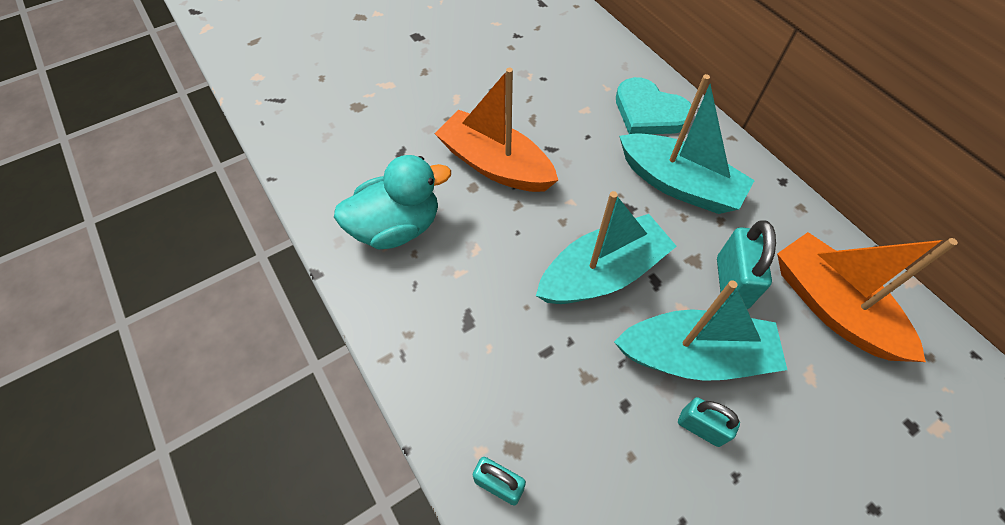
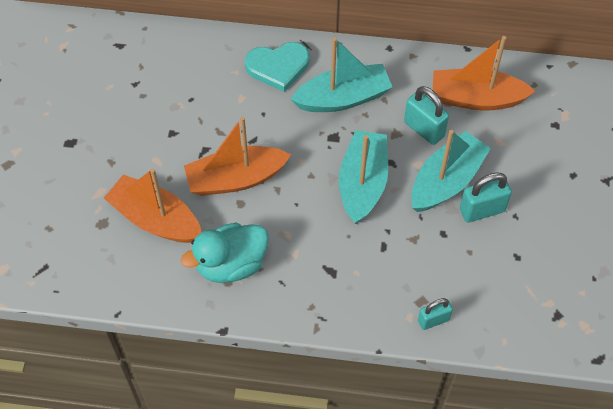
camera: 50 degrees left, 0 degrees up
turquoise duck [334,155,451,250] -> turquoise duck turned 135 degrees counterclockwise [181,223,269,283]
turquoise padlock [678,397,740,447] -> turquoise padlock [460,172,512,222], size x1.53
none -> orange boat [104,168,201,243]

